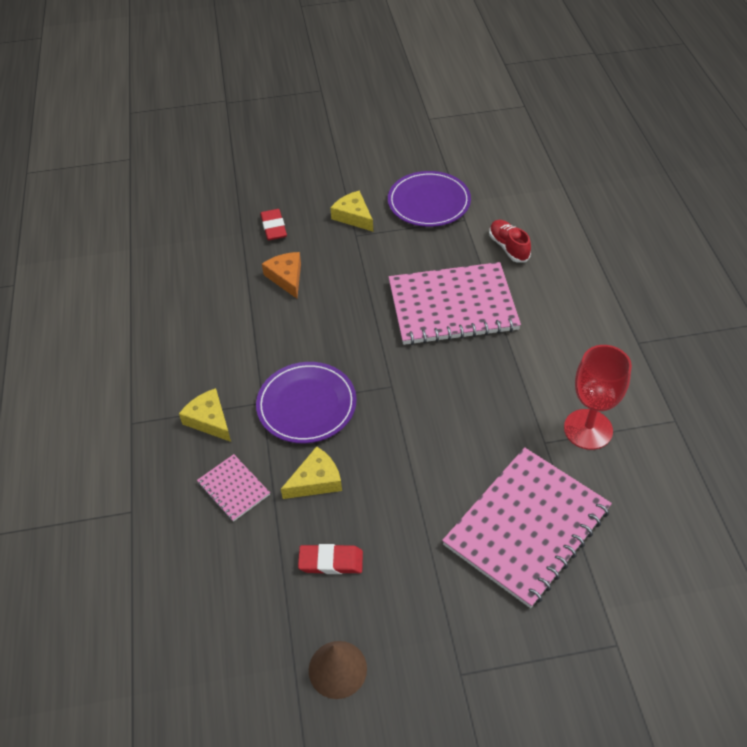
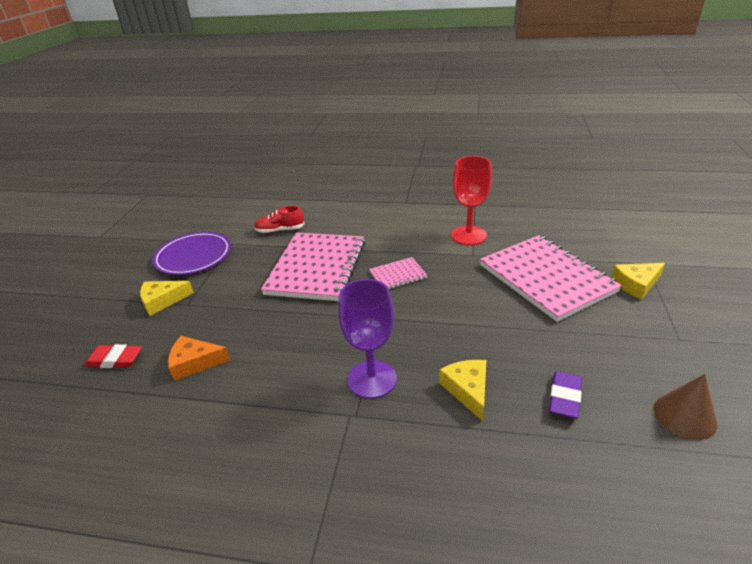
camera: 70 degrees left, 15 degrees down
yellow cheese [179,388,231,442] -> yellow cheese moved to [611,263,665,300]
pink notebook [197,454,270,522] -> pink notebook moved to [369,257,428,289]
purple plate [256,362,357,443] -> purple goblet [338,279,397,399]
red eraser [298,544,363,574] -> purple eraser [549,371,582,419]

